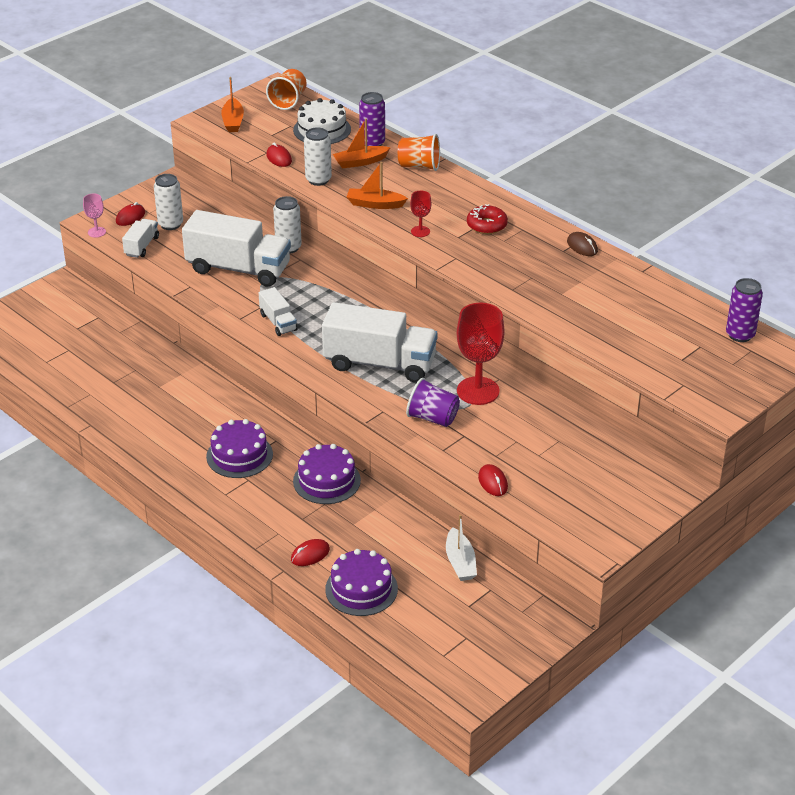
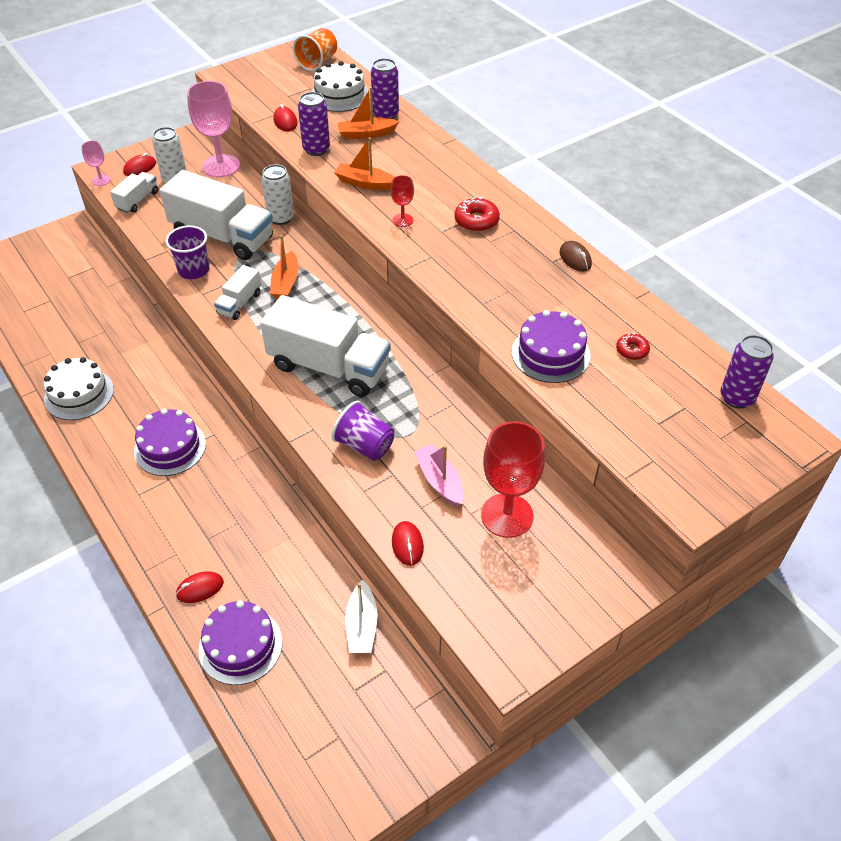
camera: 10 degrees right, 10 degrees up
orange boat [221,77,244,132] -> orange boat moved to [270,235,299,299]
white truck [259,287,297,336] -> white truck turned 45 degrees clockwise [214,265,261,320]
purple cake [293,444,361,504] -> purple cake moved to [512,310,591,383]
white can [304,127,332,186] -> purple can [298,92,330,156]
orange cup [398,134,440,171] -> none
red goblet [457,303,505,405] -> red goblet moved to [481,421,545,538]
none -> white cake [44,357,114,420]
none -> purple cup [165,225,209,279]
none -> pink goblet [187,81,240,177]
none -> pink boat [414,444,464,507]
none -> red donut [616,333,650,360]

